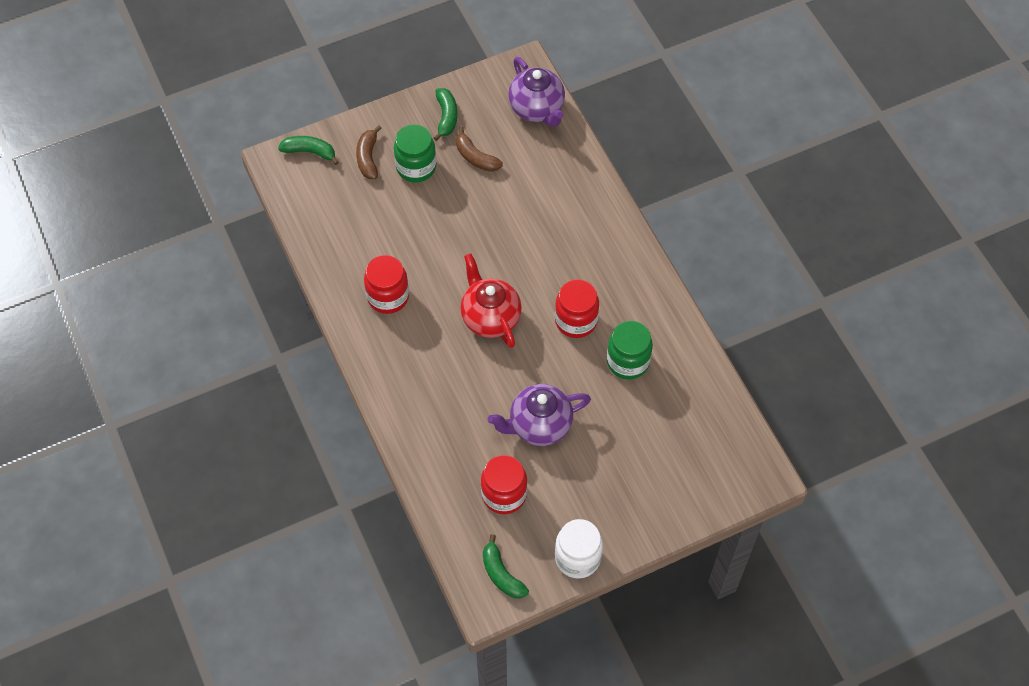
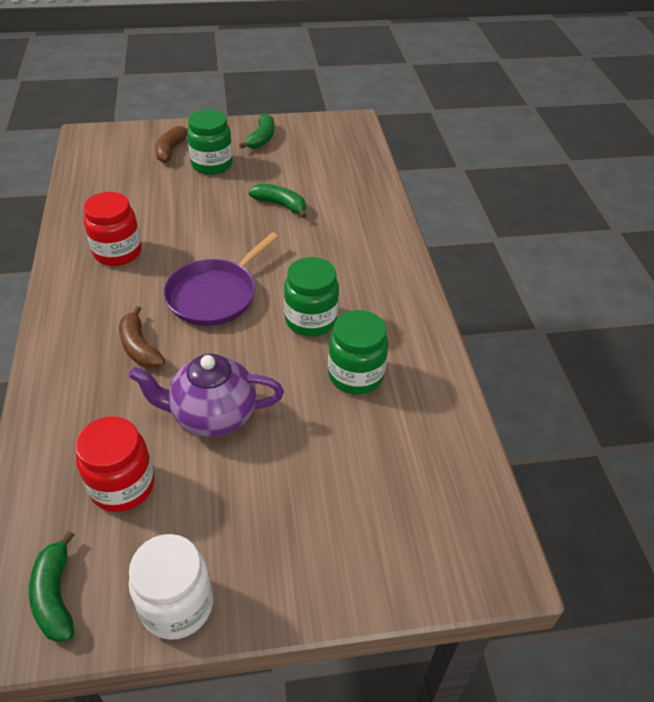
camera: 15 degrees right, 15 degrees down
green banana [278,136,339,165] -> green banana moved to [248,184,307,218]
brown banana [456,127,503,172] -> brown banana moved to [119,306,165,368]
red teapot [460,253,522,348] -> purple pan [163,233,278,326]
purple teapot [508,57,565,127] -> none
red jar [555,279,599,338] -> green jar [284,257,339,337]

